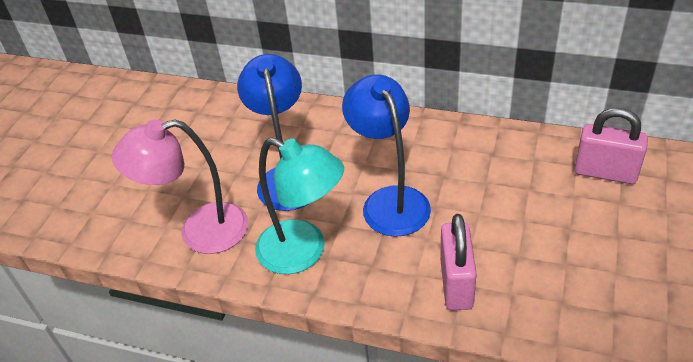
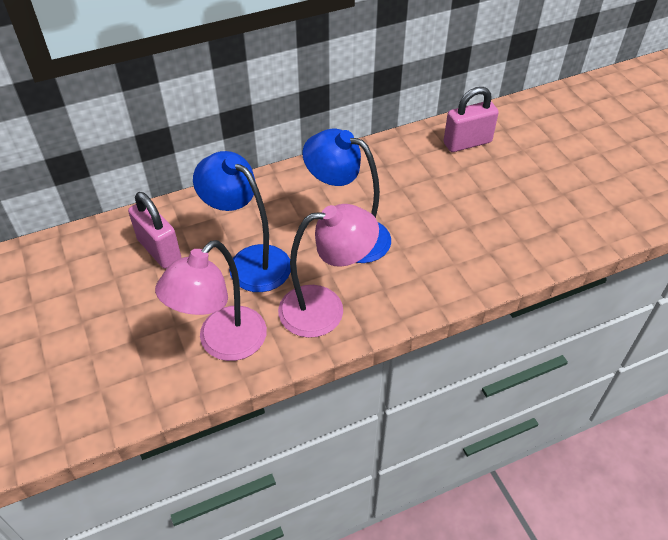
camera: 45 degrees left, 5 degrees up
turquoise lamp [255,138,344,274] -> pink lamp [278,204,379,338]
pink padlock [440,214,477,310] -> pink padlock moved to [128,192,181,269]

